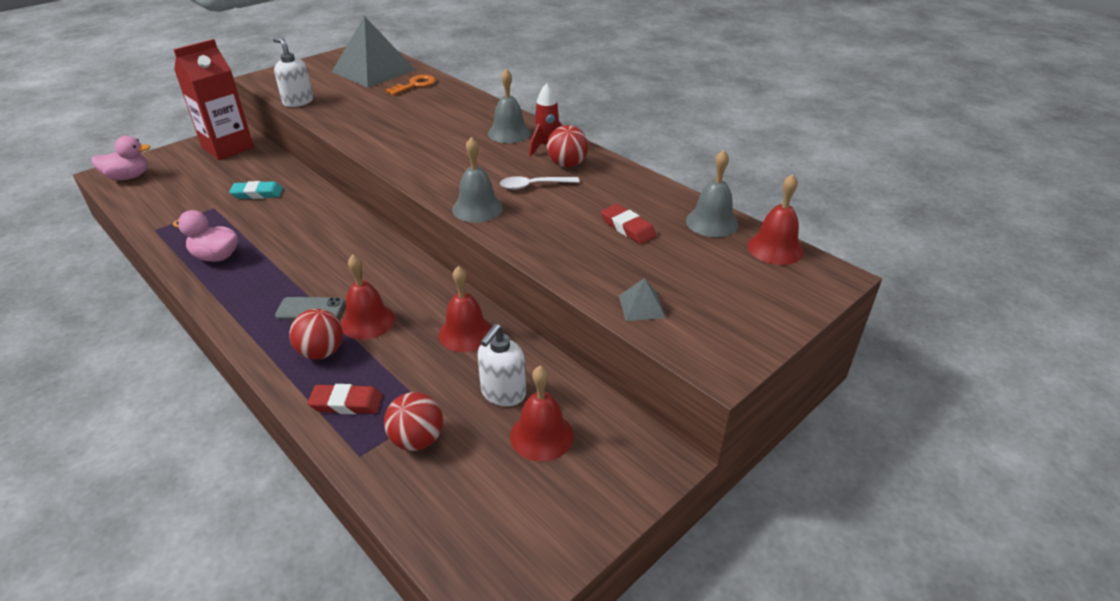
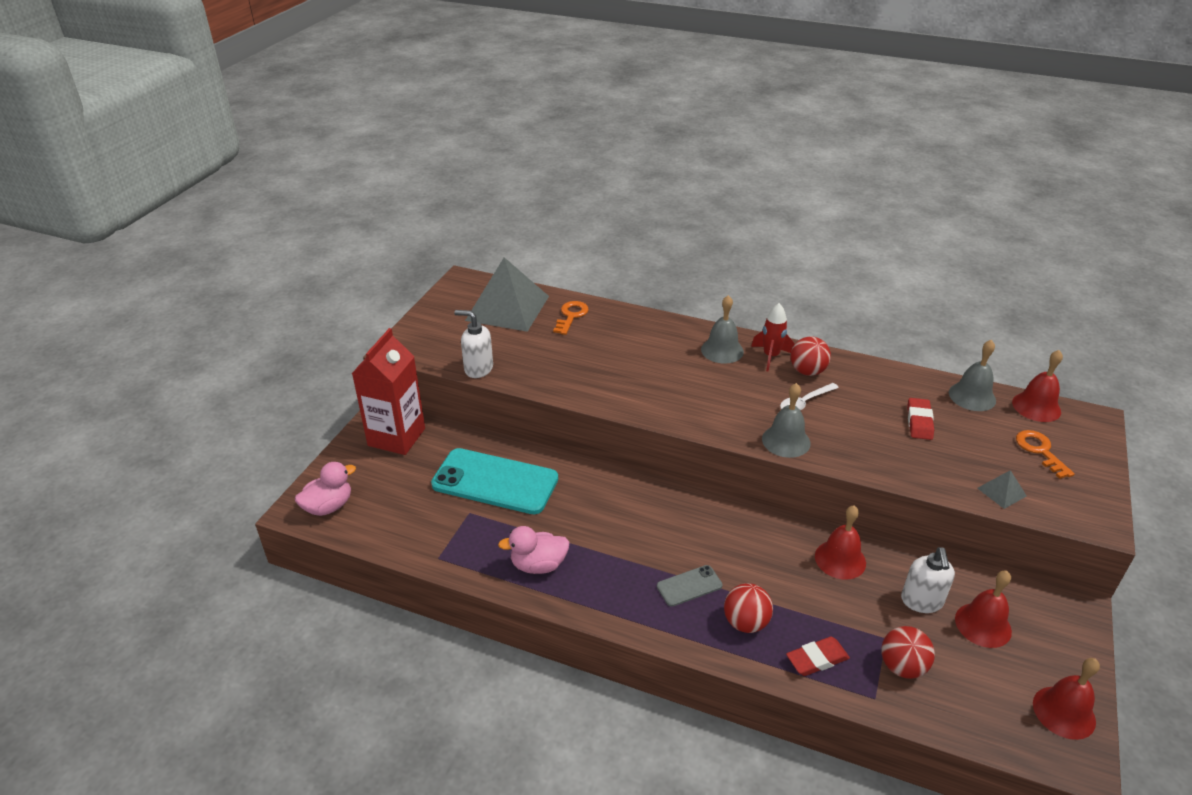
camera: 25 degrees left, 0 degrees up
turquoise eraser [229,181,283,199] -> turquoise phone [431,448,558,514]
red bell [341,255,395,340] -> red bell moved to [1033,658,1100,740]
red eraser [601,204,656,244] -> red eraser turned 75 degrees clockwise [907,398,934,440]
none -> orange key [1016,430,1075,479]

